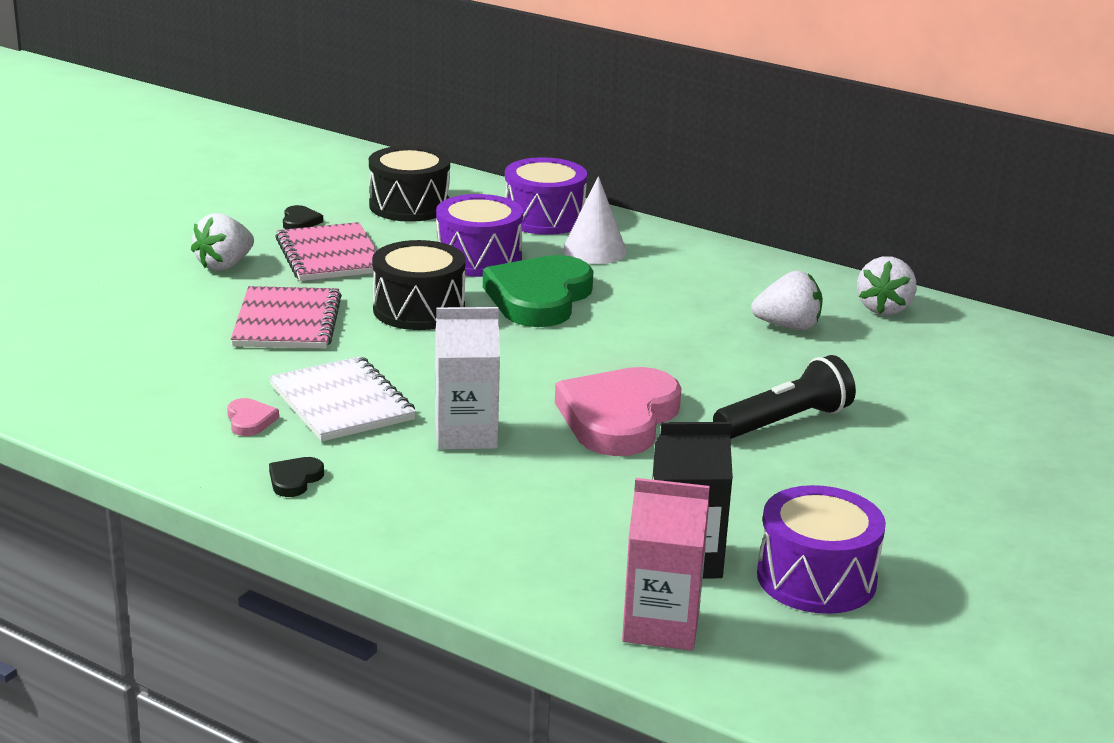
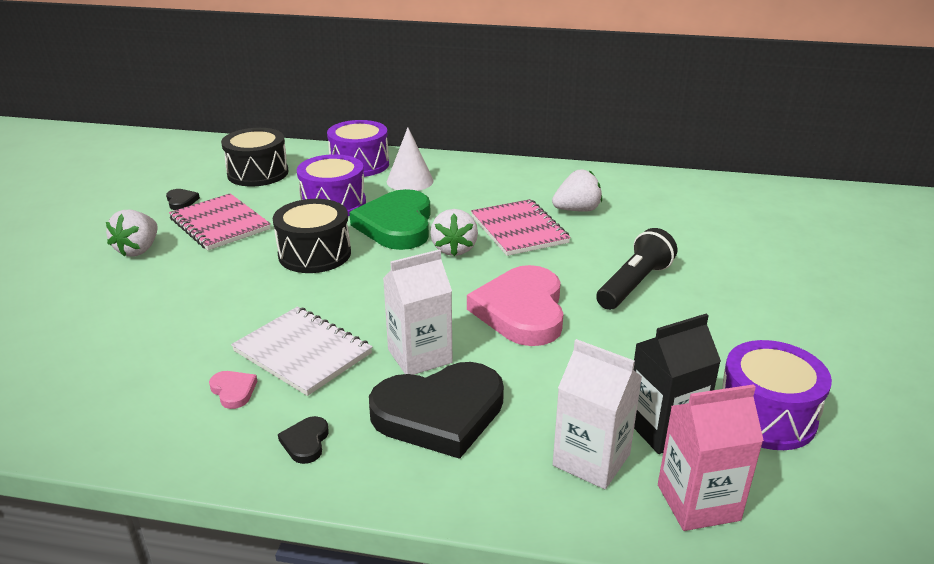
camera: 20 degrees left, 5 degrees up
pink notebook [231,286,342,349] -> pink notebook moved to [471,199,571,256]
white strawberry [857,256,917,315] -> white strawberry moved to [430,209,478,256]
none -> black heart [369,362,504,459]
none -> white carton [553,339,642,489]

